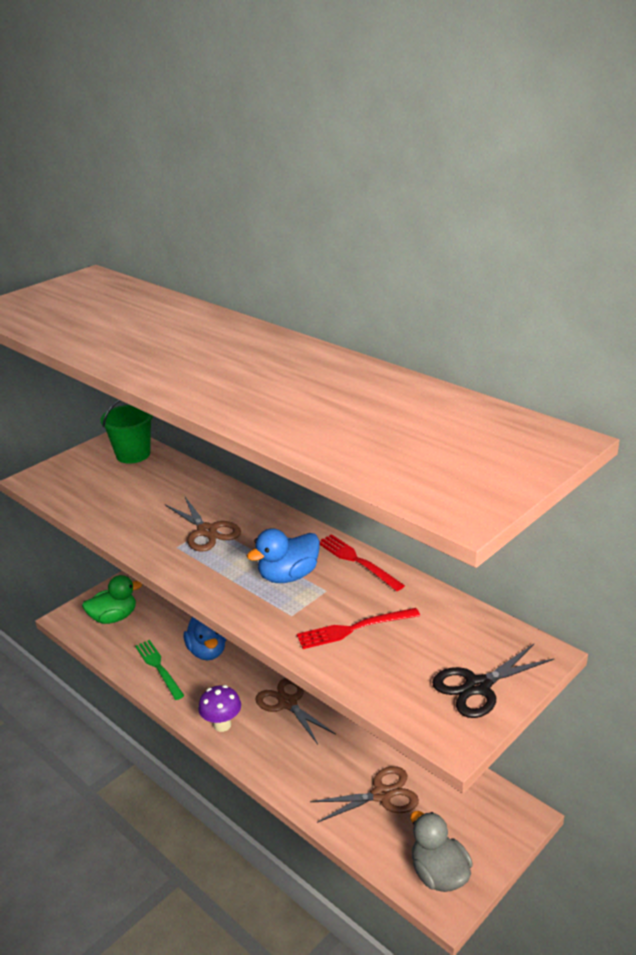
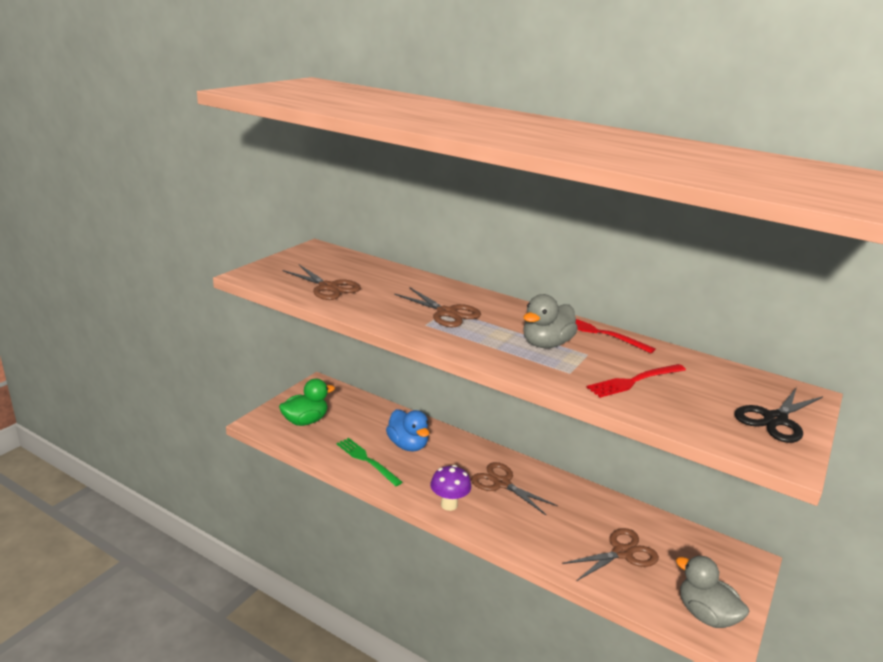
camera: 15 degrees left, 5 degrees down
green bucket [101,400,153,464] -> none
blue duck [247,528,320,583] -> grey duck [523,294,578,348]
none -> brown scissors [282,265,361,300]

